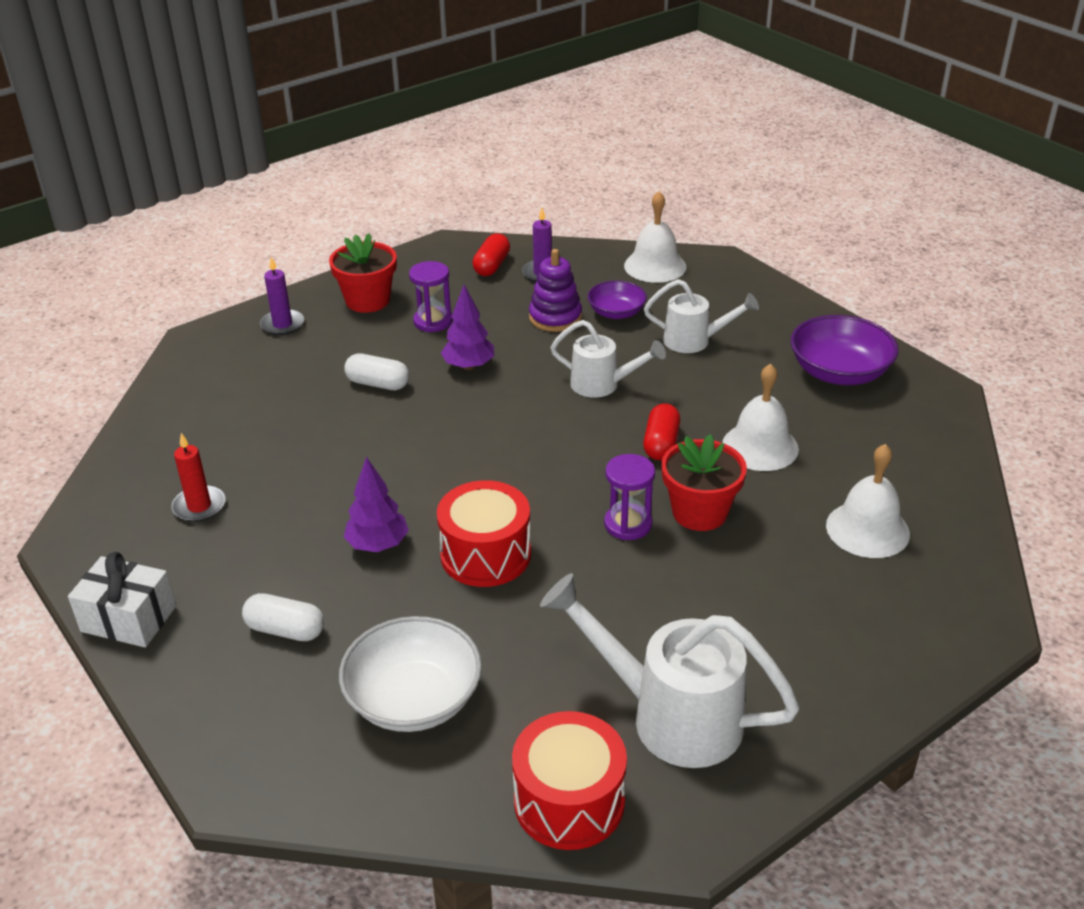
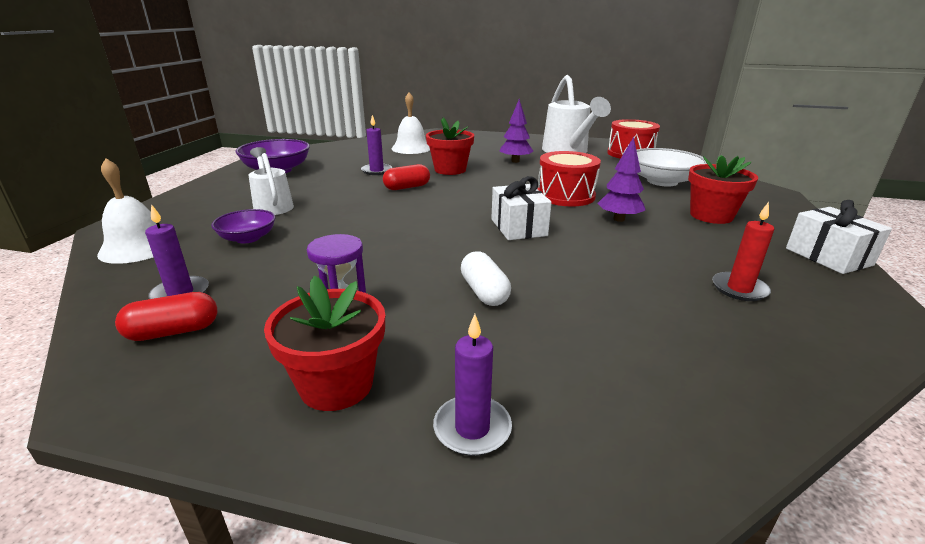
camera: 130 degrees left, 10 degrees down
white capsule [242,593,324,641] -> red flower pot [688,155,758,224]
purple tree [441,285,494,370] -> purple tree moved to [500,99,533,163]
purple stacking toy [529,249,582,332] -> none
white watering can [550,320,666,398] -> none
purple hourglass [604,454,655,540] -> none
white bell [722,364,799,471] -> purple candle [361,115,392,175]
none -> white gift [491,176,552,240]

